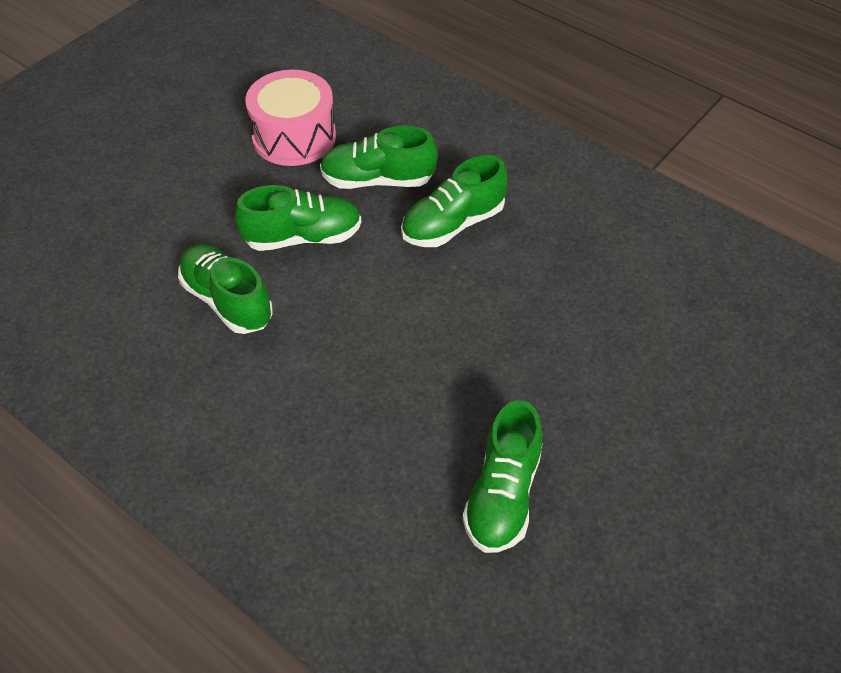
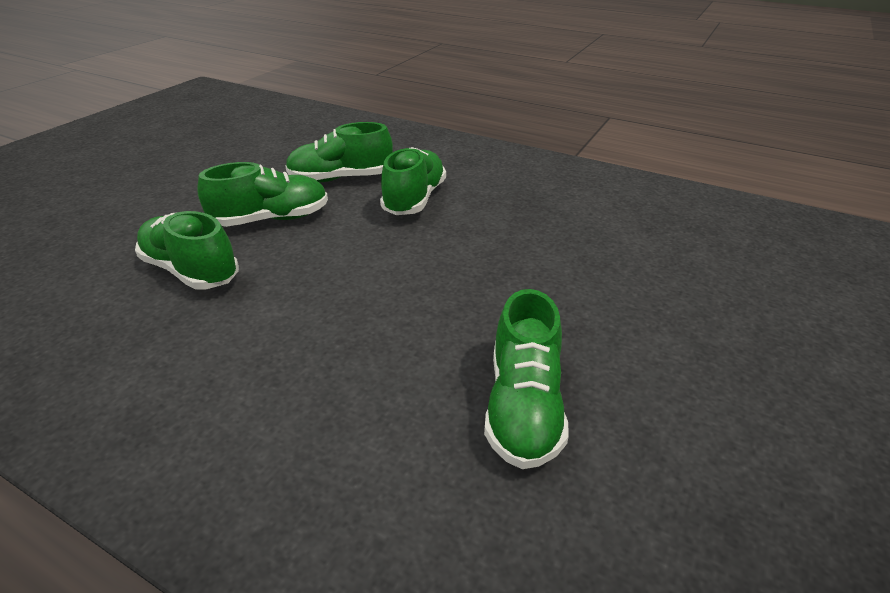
camera: 10 degrees left, 15 degrees down
pink drum [246,70,336,166] -> none
green shoe [401,155,508,247] -> green shoe turned 150 degrees clockwise [380,147,446,215]

